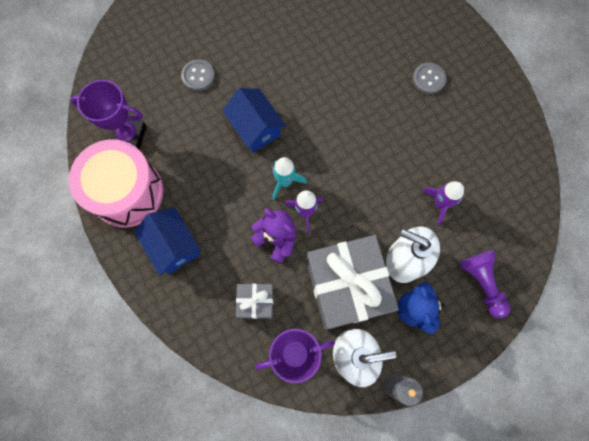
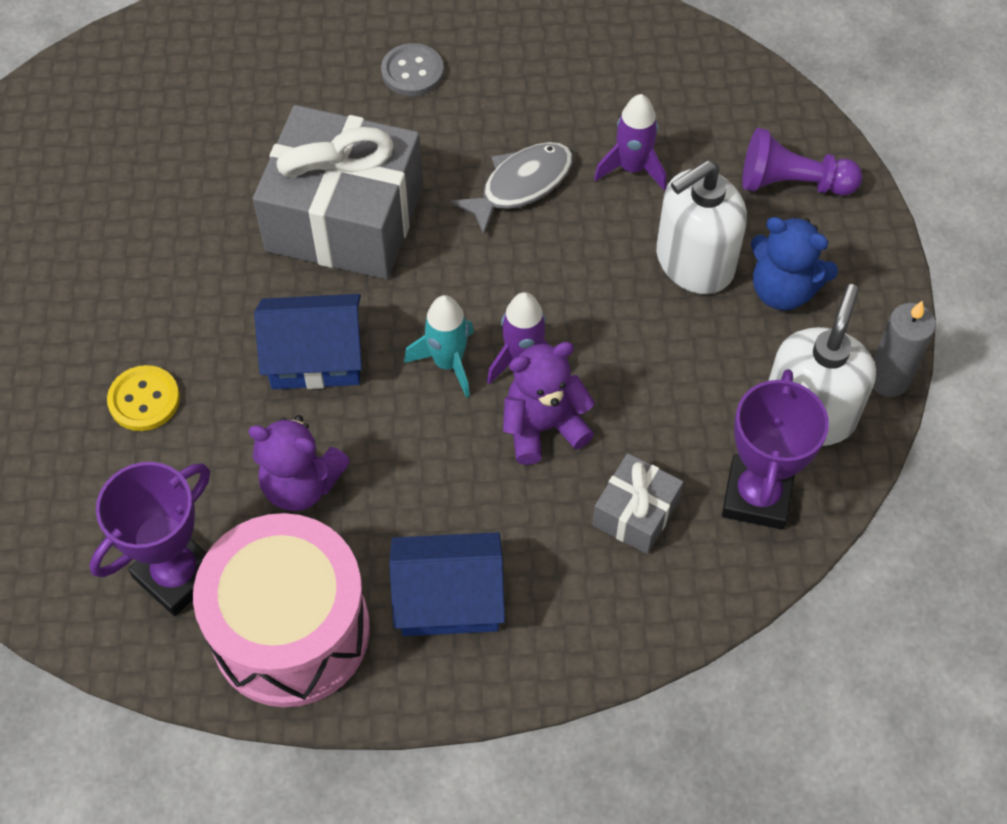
camera: 60 degrees left, 15 degrees down
grey button [181,60,215,91] -> yellow button [107,365,180,431]
grey gift [306,235,399,330] -> grey gift moved to [253,105,423,279]
none -> purple teddy bear [248,415,350,511]
none -> grey fish [450,142,573,235]

